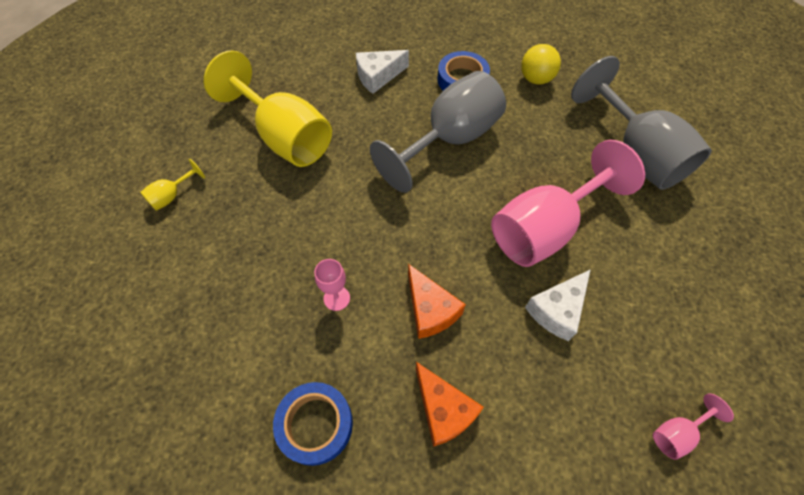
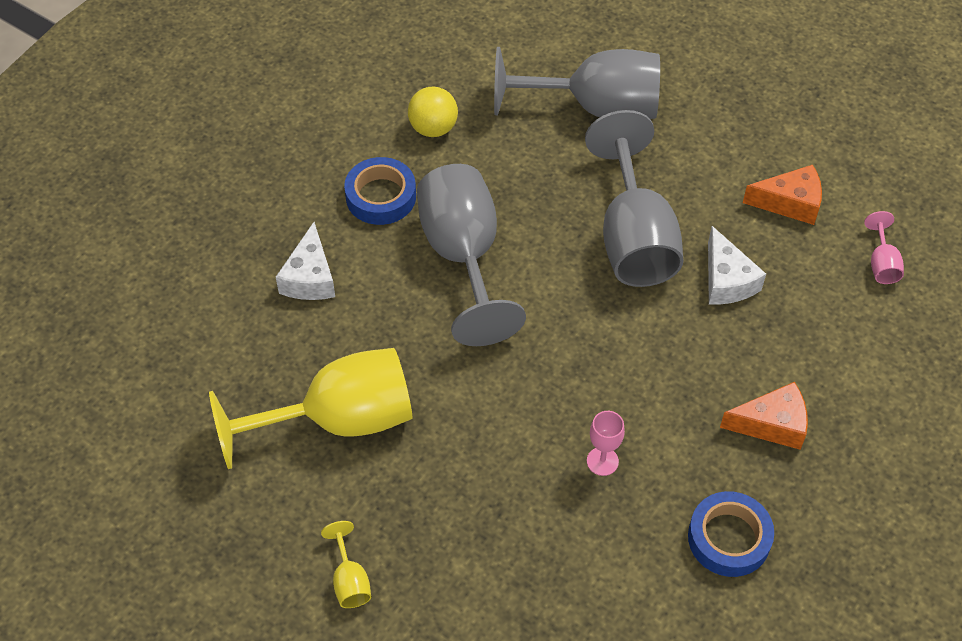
camera: 60 degrees left, 5 degrees down
orange cheese [408,264,466,339] -> orange cheese moved to [743,165,822,225]
pink goblet [491,140,645,267] -> grey goblet [585,110,684,287]

